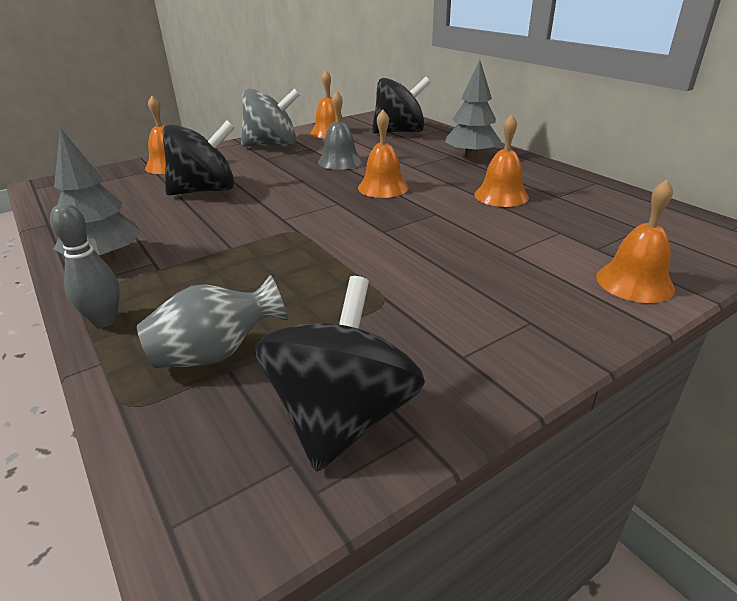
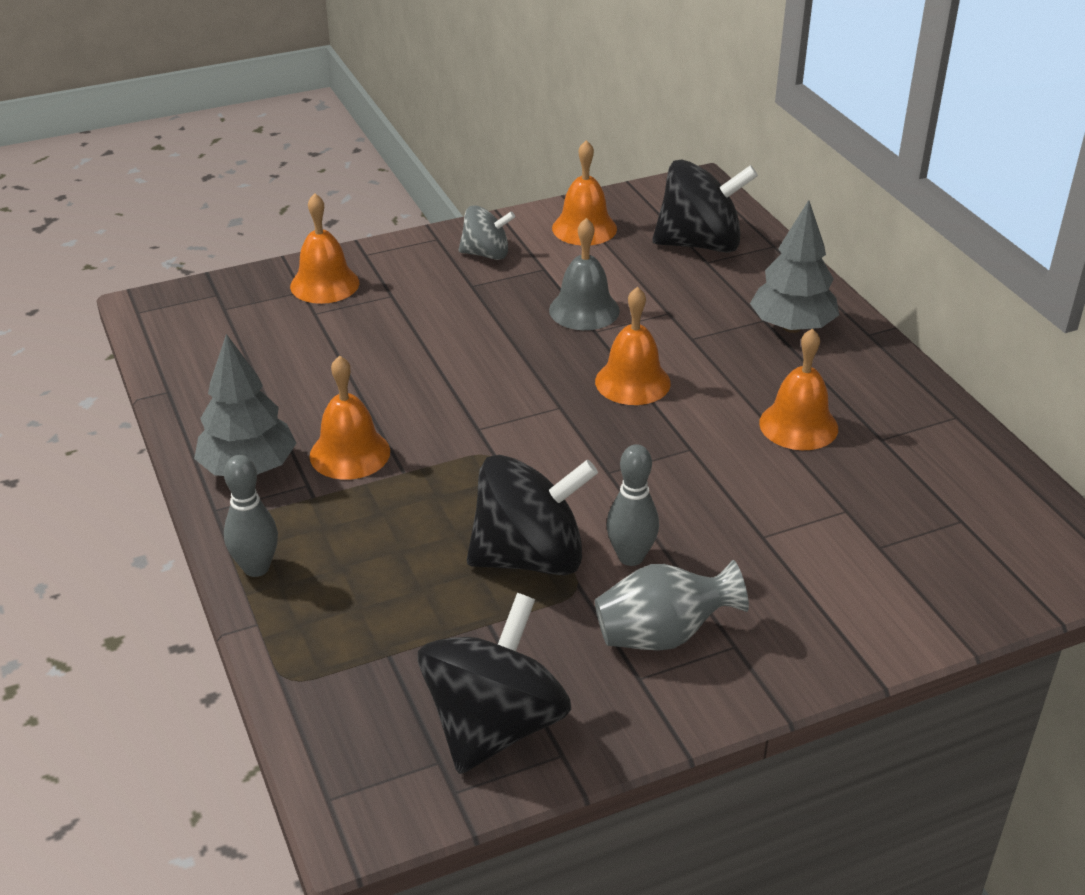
camera: 10 degrees right, 5 degrees up
grey vase [137,275,288,368] -> grey vase moved to [595,560,749,651]
black spinning top [163,120,235,195] -> black spinning top moved to [467,455,598,575]
grey spinning top [241,88,300,147] -> grey spinning top [459,205,515,260], size x0.57
orange bell [596,179,675,303] -> orange bell moved to [310,355,390,480]
none -> grey bowling pin [606,444,659,566]

